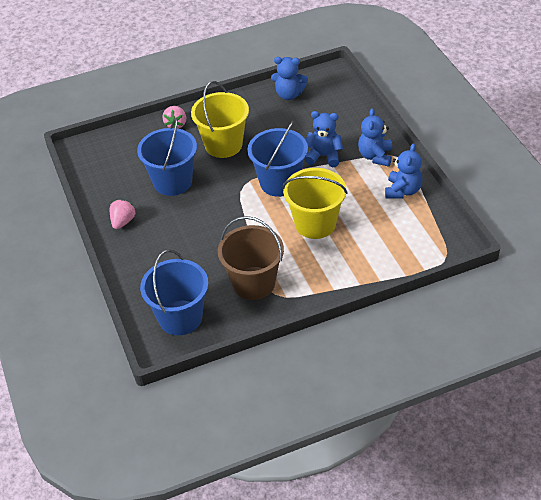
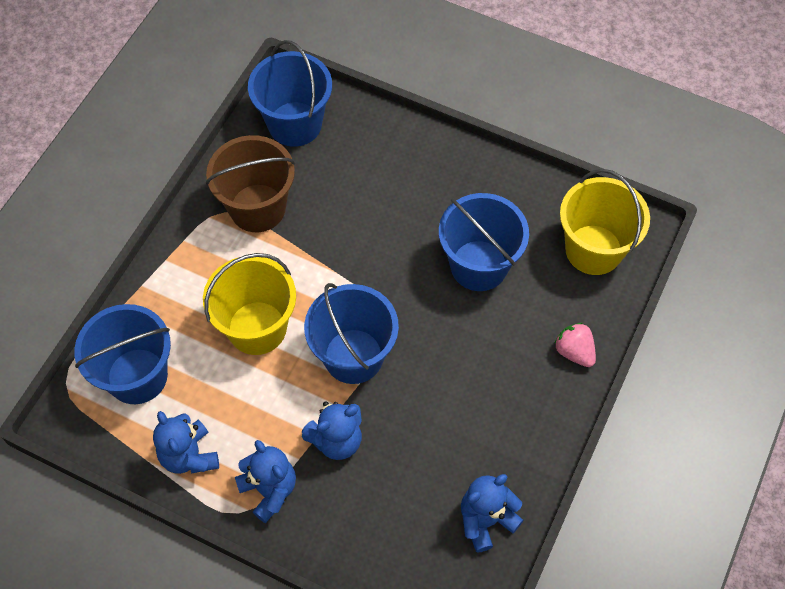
camera: 135 degrees right, 15 degrees up
pink strawberry [110,199,135,229] -> none
yellow bucket [191,81,249,158] -> yellow bucket moved to [560,169,650,275]
none -> blue bucket [74,304,171,404]

